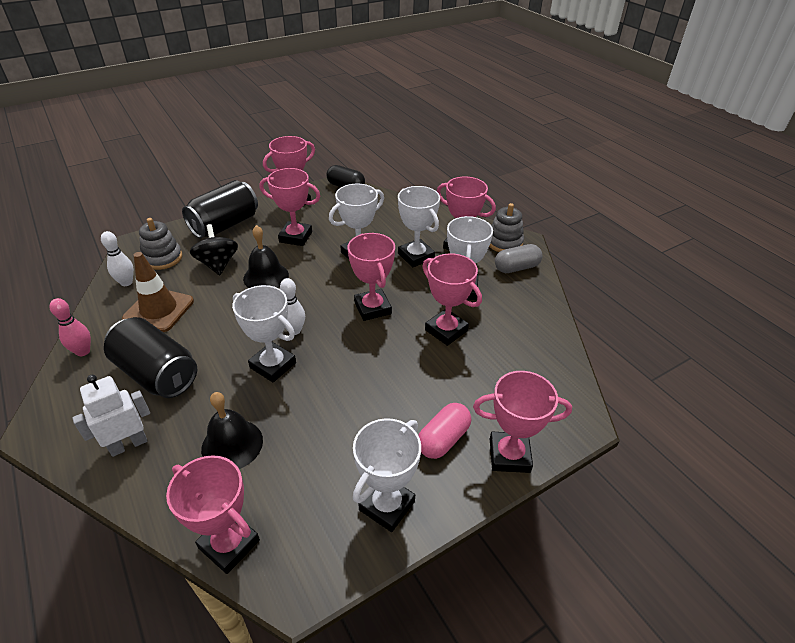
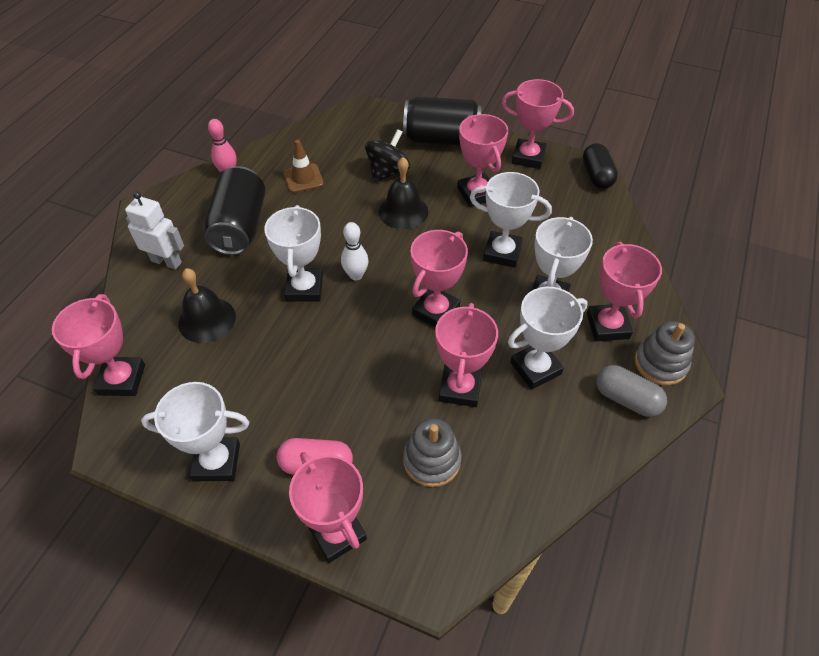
camera: 55 degrees right, 10 degrees up
white bowling pin [101,231,134,286] -> none
brown traffic cone [122,252,194,332] -> brown traffic cone [284,140,324,193], size x0.66
grey stacking toy [139,218,182,270] -> grey stacking toy moved to [403,418,461,487]

